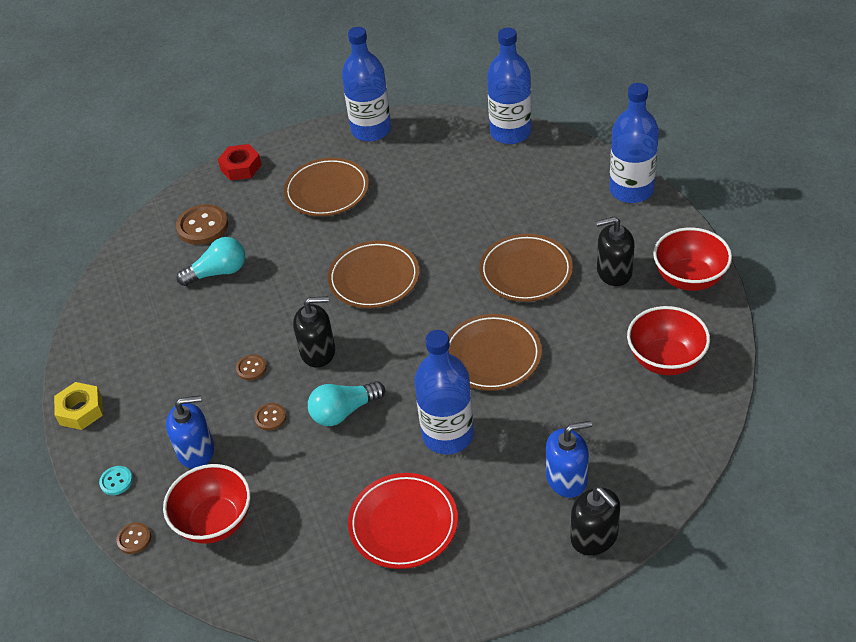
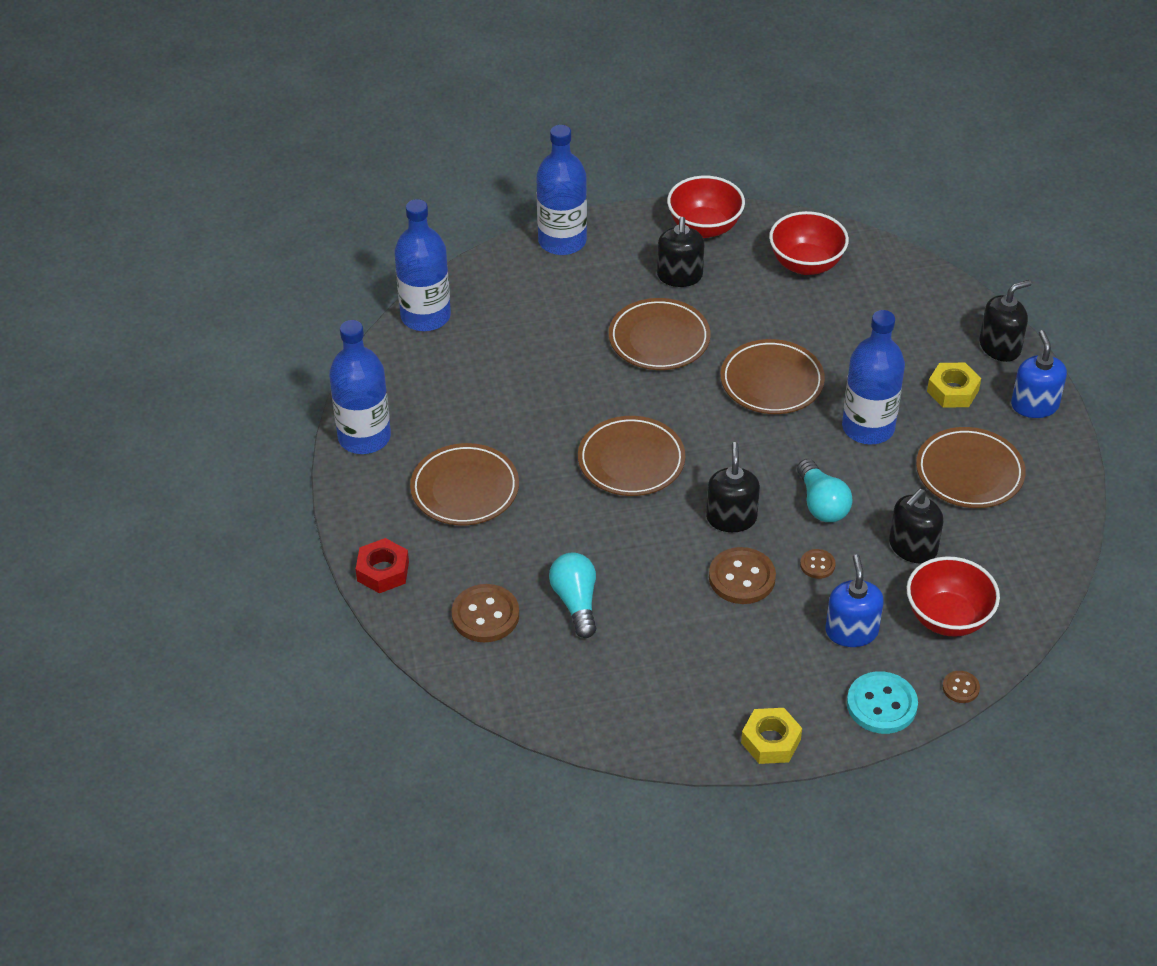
camera: 85 degrees left, 0 degrees up
turquoise button [99,466,133,495] -> turquoise button [847,671,918,734], size x1.90
brown button [236,354,267,380] -> brown button [709,547,776,604], size x1.90
red plate [348,473,458,569] -> brown plate [916,427,1026,508]
blue soap dispenser [546,421,592,498] -> blue soap dispenser moved to [1011,330,1067,418]
none -> black soap dispenser [889,489,943,563]
none -> yellow nut [927,363,981,408]

